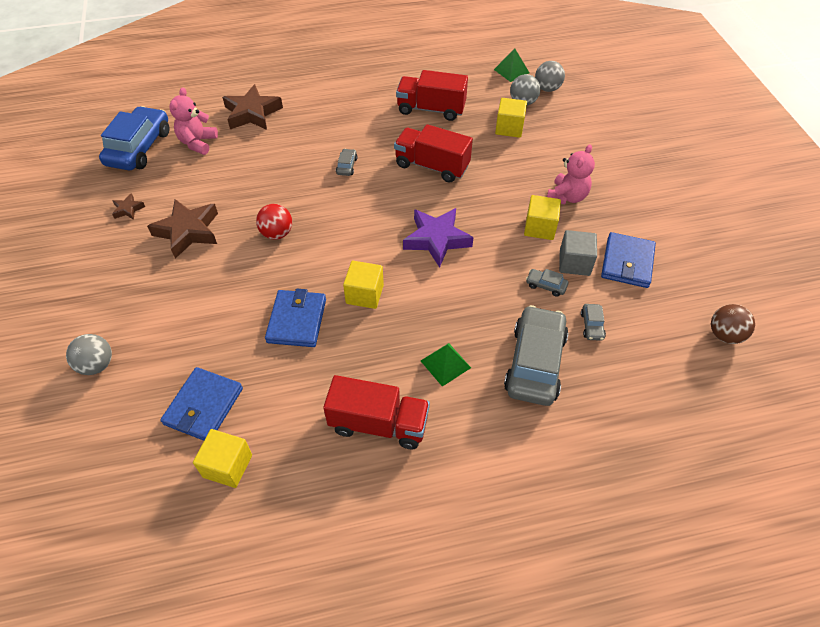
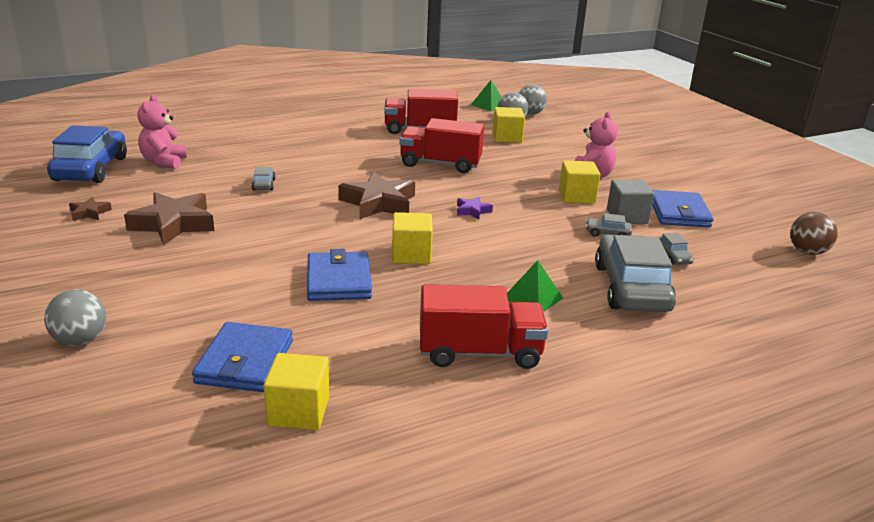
camera: 15 degrees left, 25 degrees down
brown star [222,84,283,130] -> brown star moved to [338,172,415,219]
red ball [256,204,292,240] -> none
grey car [336,149,358,176] -> grey car moved to [252,167,276,191]
purple star [403,208,474,268] -> purple star [457,196,493,220], size x0.48

